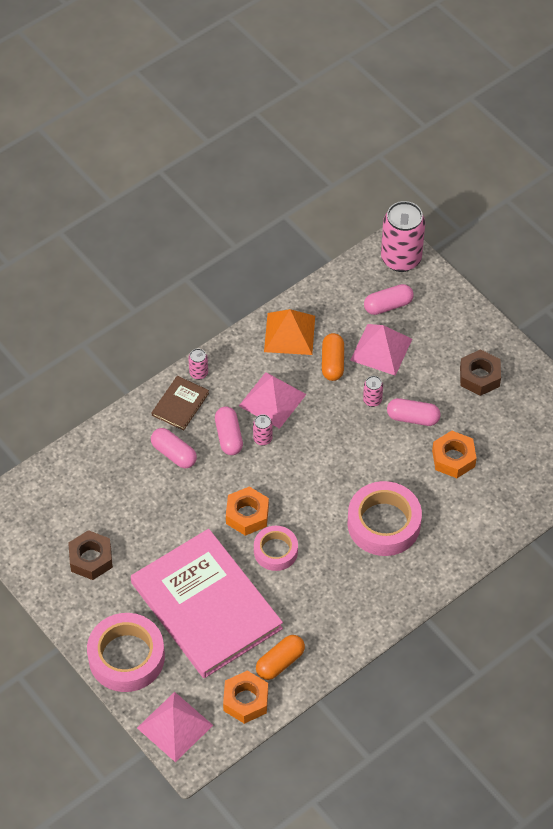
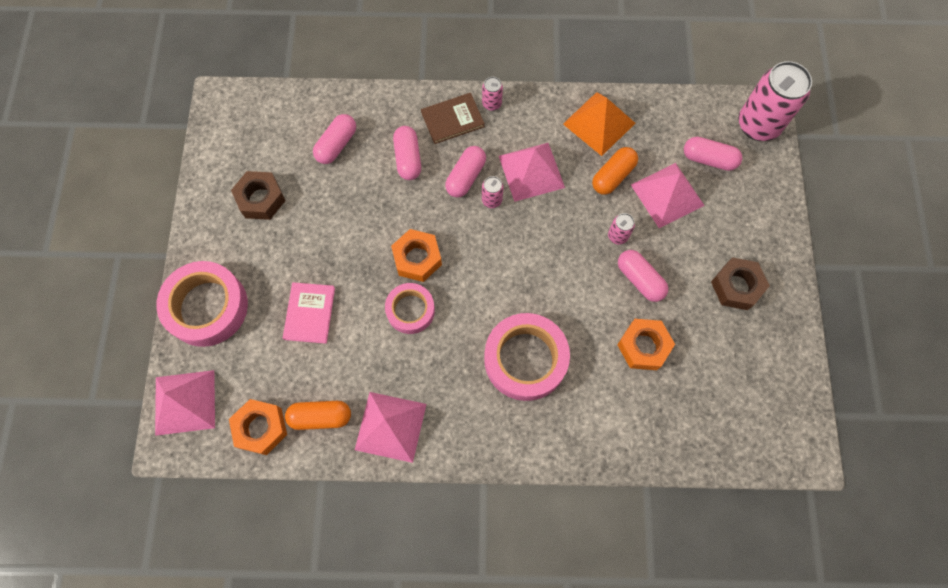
camera: 40 degrees right, 15 degrees up
pink book [131,529,283,678] -> pink book [283,282,335,344], size x0.41
none -> pink capsule [313,114,356,164]
none -> pink pyramid [355,392,426,463]

